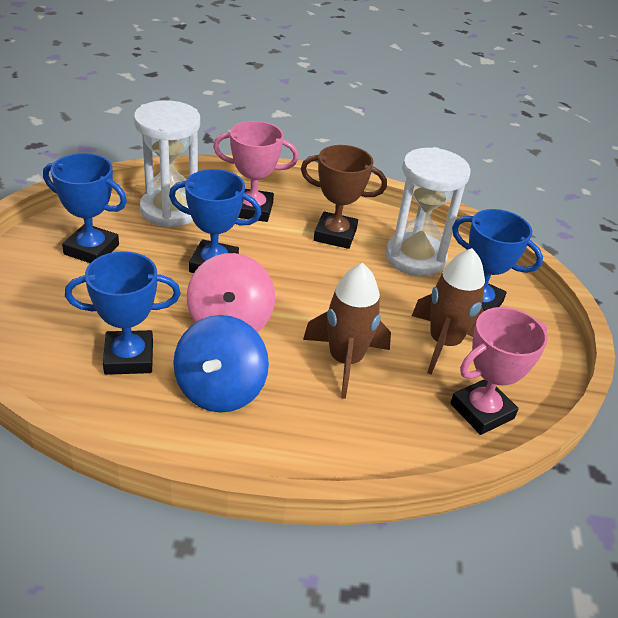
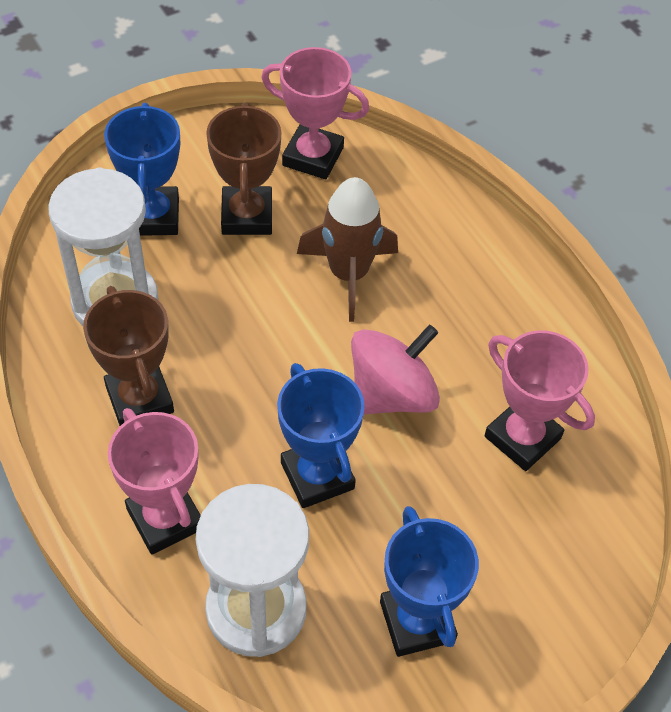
camera: 125 degrees left, 15 degrees up
blue trophy [65,251,181,375] -> pink trophy [484,330,595,471]
blue spinning top [173,315,269,413] -> none
brown rocket [412,248,485,375] -> brown trophy [206,103,281,235]

